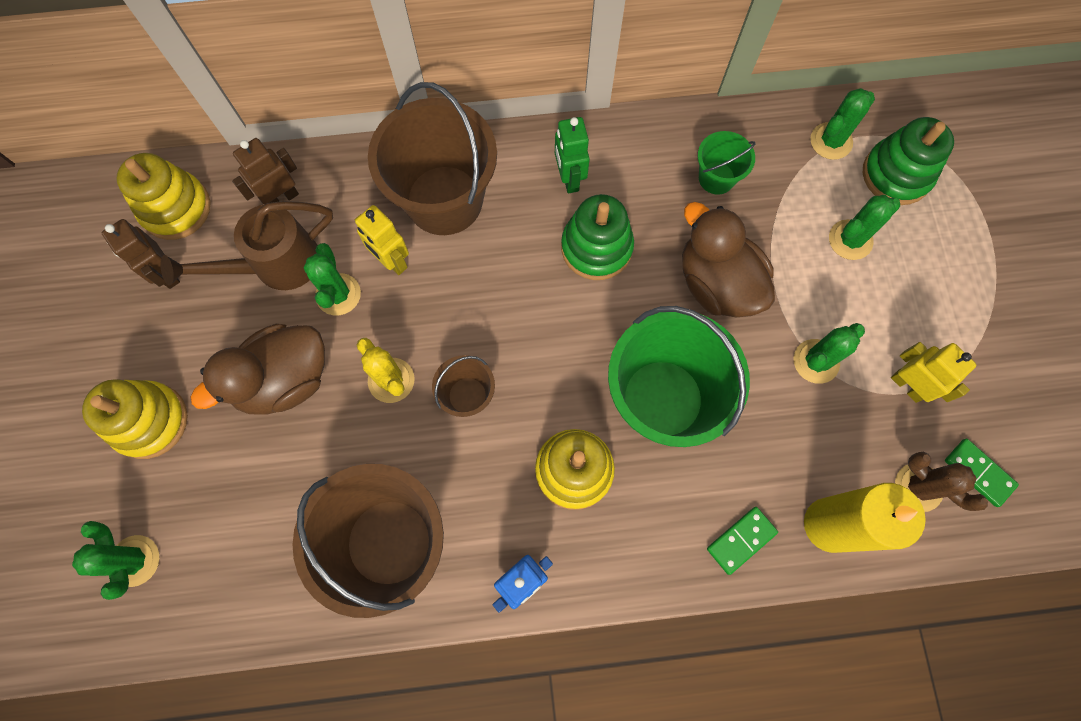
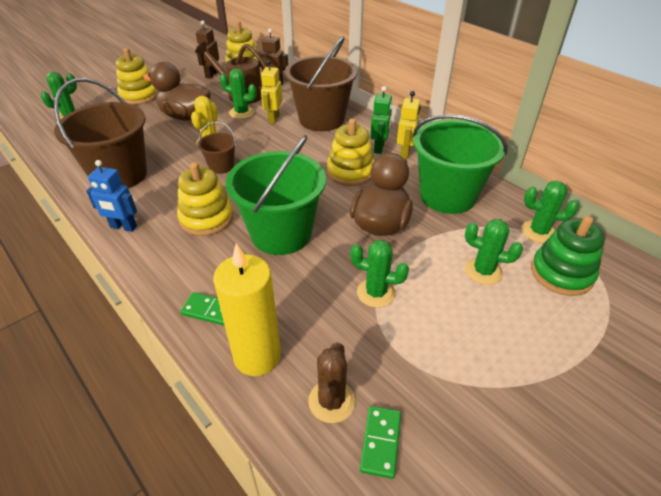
camera: 55 degrees right, 30 degrees down
green cactus [303,243,361,315] -> green cactus turned 60 degrees clockwise [220,69,257,119]
green robot [555,117,590,193] -> green robot turned 150 degrees clockwise [370,86,392,154]
green stacking toy [561,194,634,280] -> yellow stacking toy [327,118,374,186]
green bucket [698,131,755,195] -> green bucket [413,114,508,214], size x2.09
yellow robot [891,342,977,403] -> yellow robot moved to [397,91,421,159]

